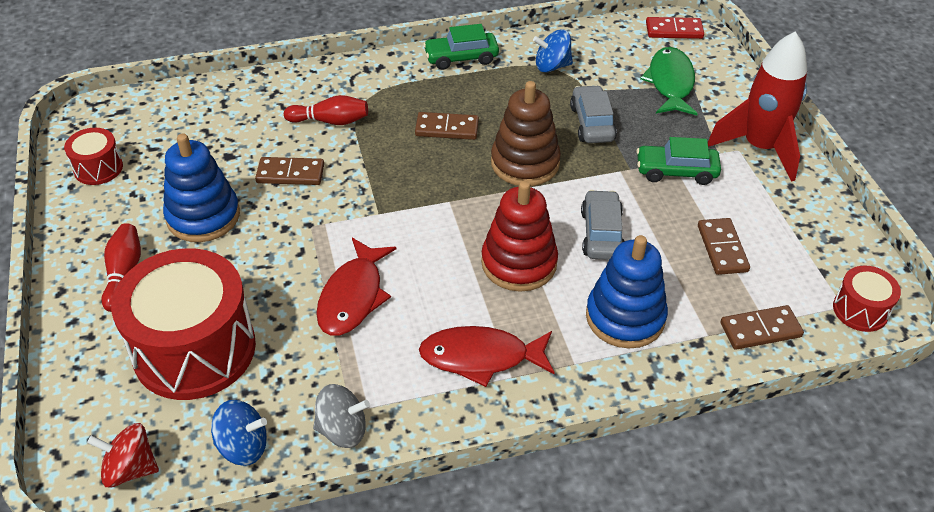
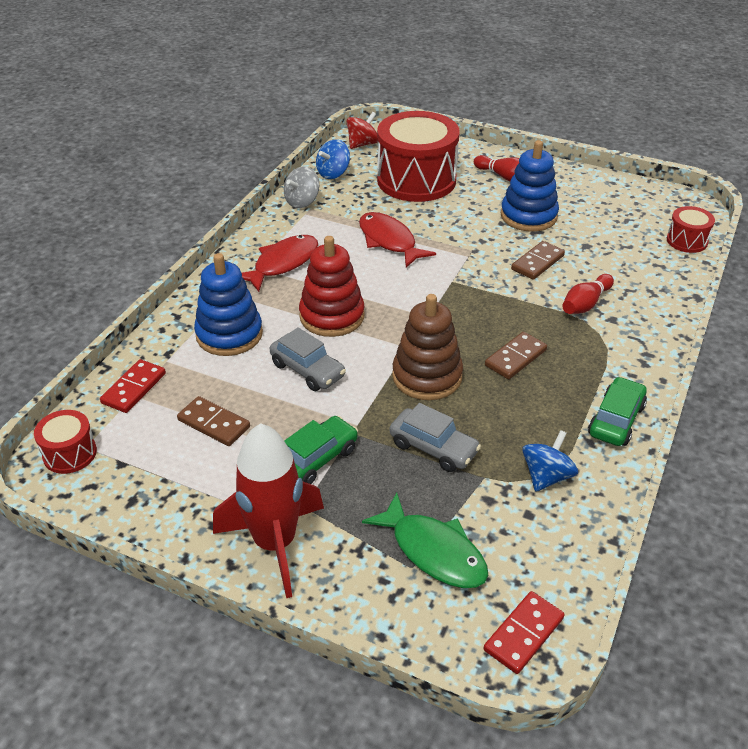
camera: 130 degrees right, 5 degrees down
red drum [64,128,123,185] -> red drum moved to [667,206,715,253]
brown domino [720,305,804,350] -> red domino [100,359,166,413]

